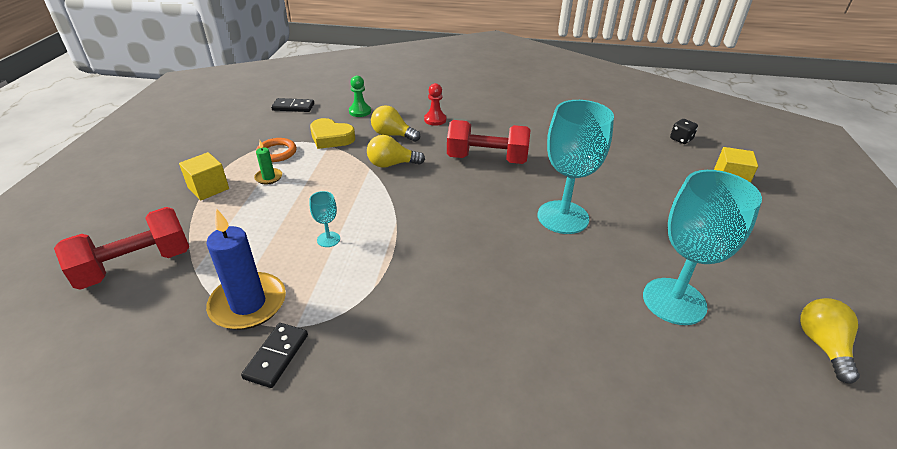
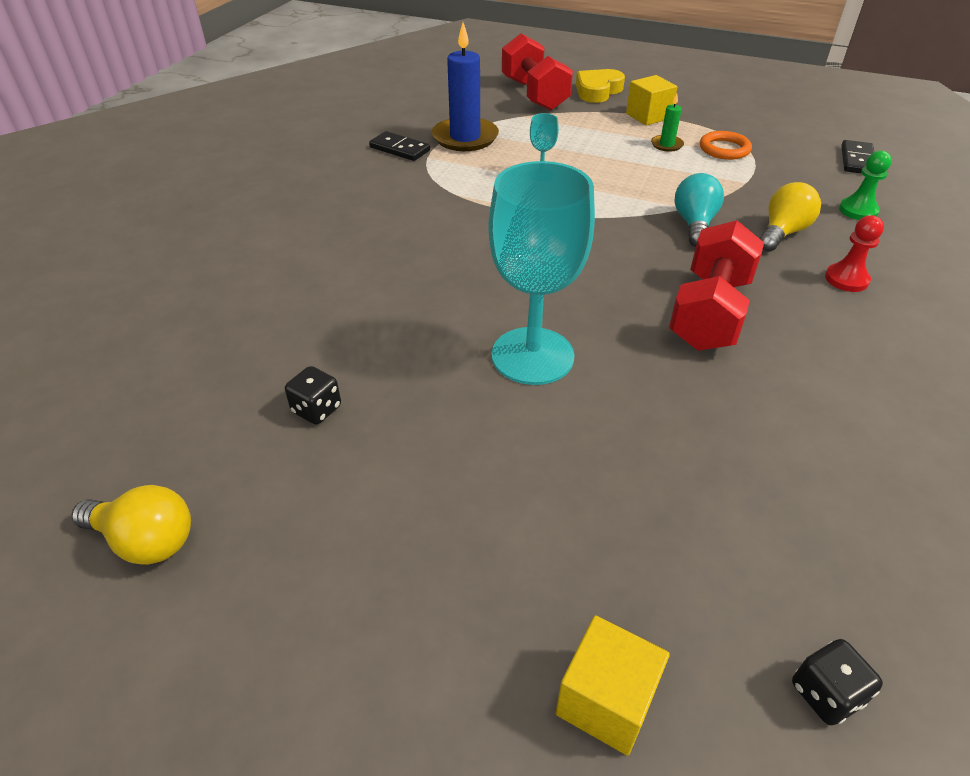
camera: 105 degrees right, 5 degrees up
yellow heart [310,118,355,149] -> yellow heart moved to [576,69,625,103]
yellow light bulb [367,135,425,168] -> turquoise light bulb [674,173,724,247]
turquoise goblet [643,170,762,325] -> black dice [285,366,341,425]

